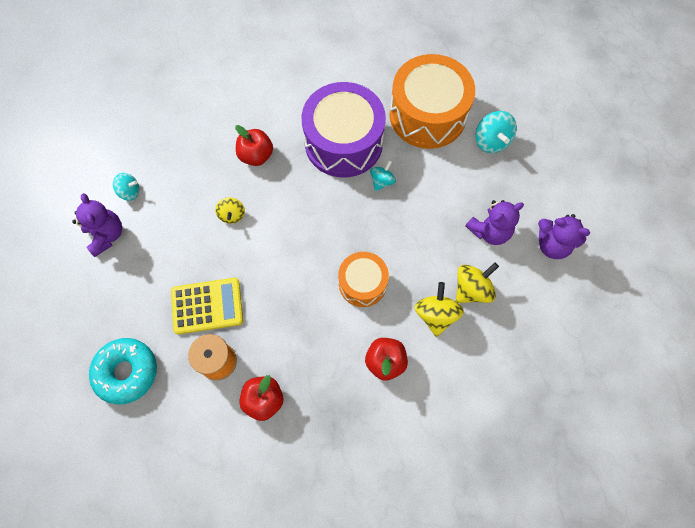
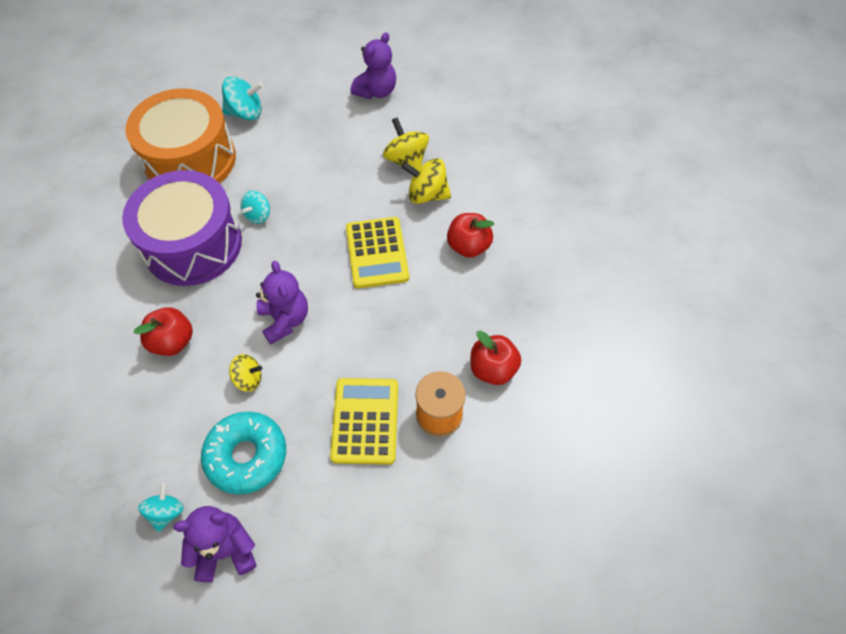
camera: 80 degrees left, 10 degrees down
turquoise donut [89,338,157,404] -> turquoise donut moved to [201,412,286,495]
orange drum [338,252,389,307] -> yellow calculator [346,217,409,288]
turquoise spinning top [370,160,396,191] -> turquoise spinning top turned 105 degrees counterclockwise [240,191,270,224]
purple teddy bear [465,200,524,245] -> purple teddy bear moved to [256,261,308,345]

